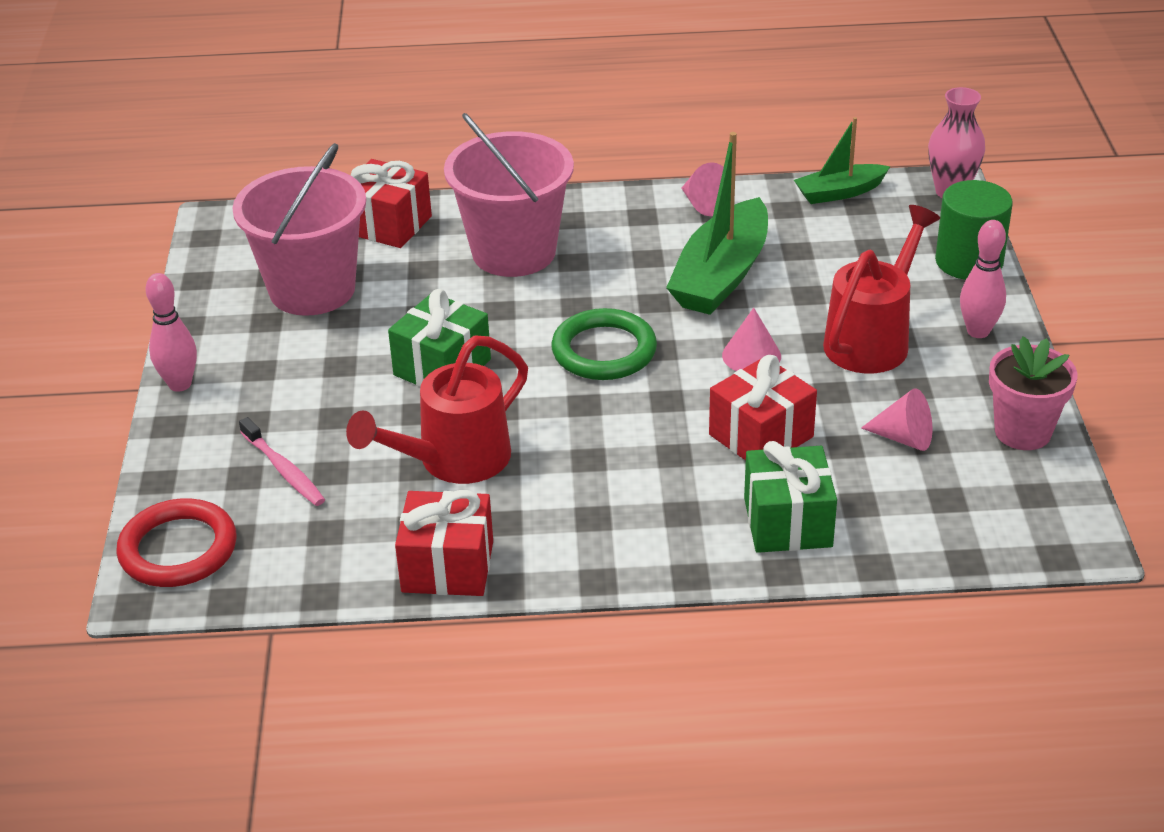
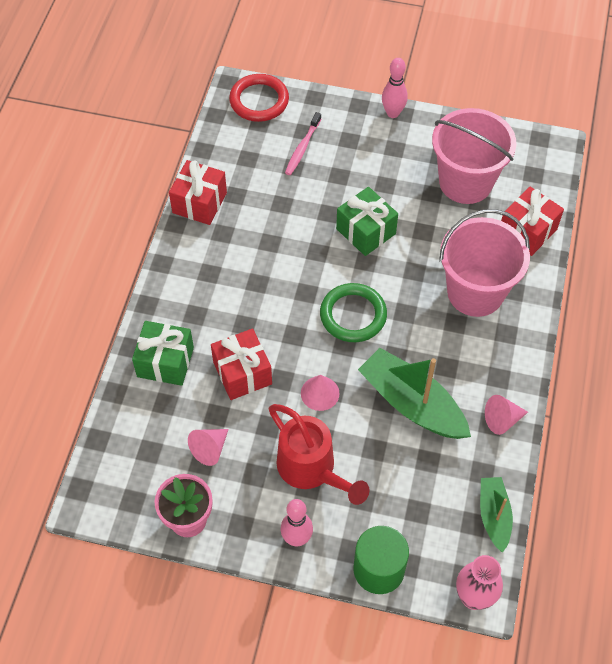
camera: 105 degrees right, 20 degrees up
pink toothbrush [239,417,325,506] -> pink toothbrush turned 45 degrees counterclockwise [285,112,321,175]
red watering can [346,335,528,484] -> none

